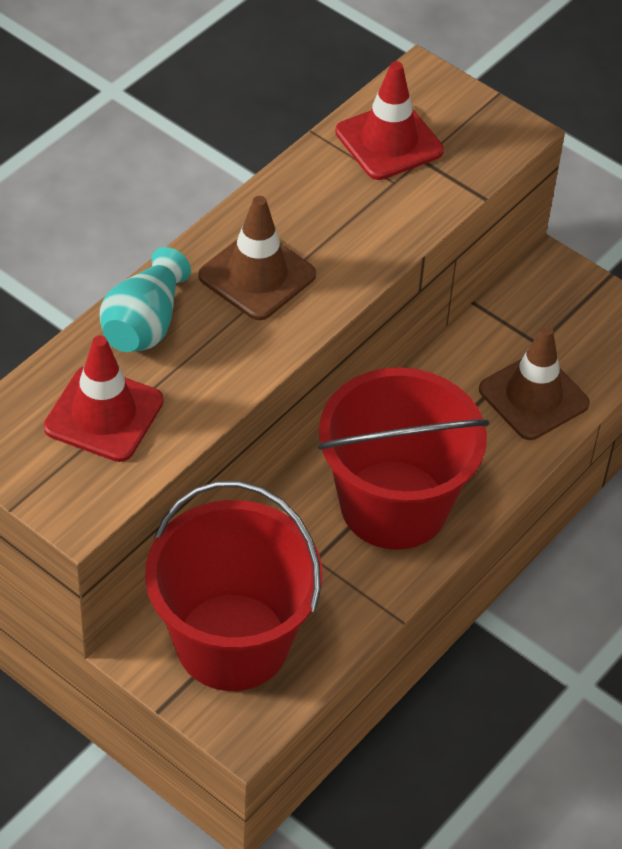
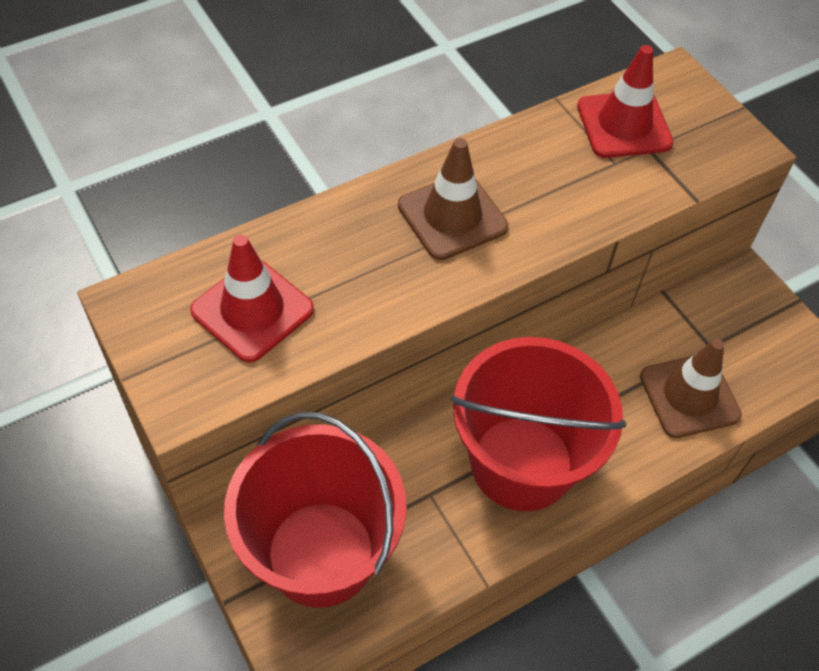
camera: 20 degrees right, 5 degrees up
turquoise vase [100,247,191,352] -> none

